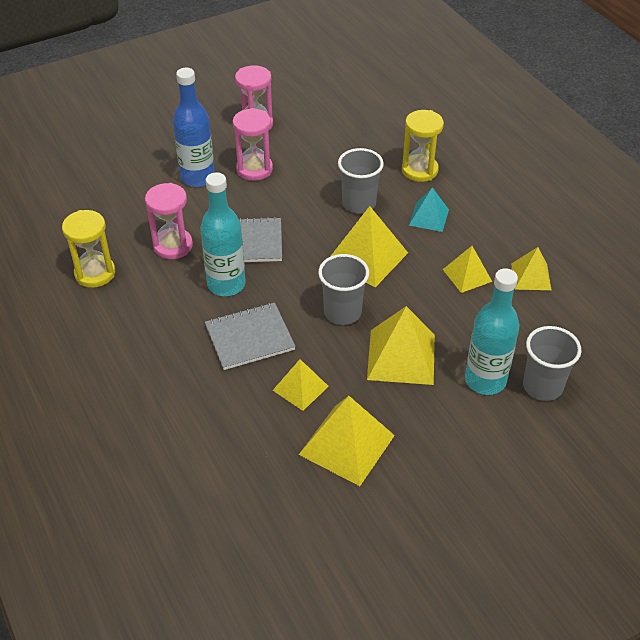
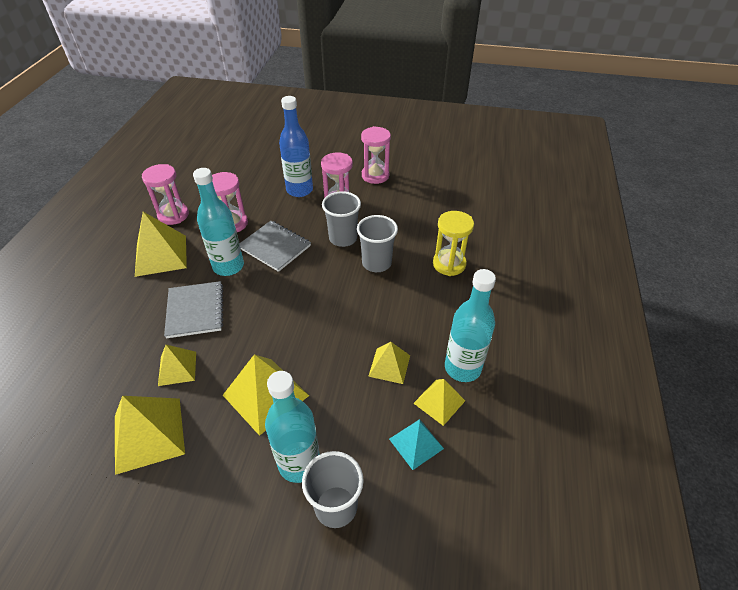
camera: 40 degrees right, 0 degrees up
yellow hourglass [62,210,115,288] -> pink hourglass [142,164,189,225]
grey notebook [205,303,296,370] -> grey notebook turned 60 degrees clockwise [164,281,223,338]
grey cup [318,254,369,325] -> grey cup moved to [322,191,361,247]
yellow pyramid [330,206,408,287] -> yellow pyramid moved to [135,212,187,277]
turquoise pyramid [409,187,449,232] -> turquoise pyramid moved to [389,419,444,470]
none -> turquoise bottle [445,269,496,382]

